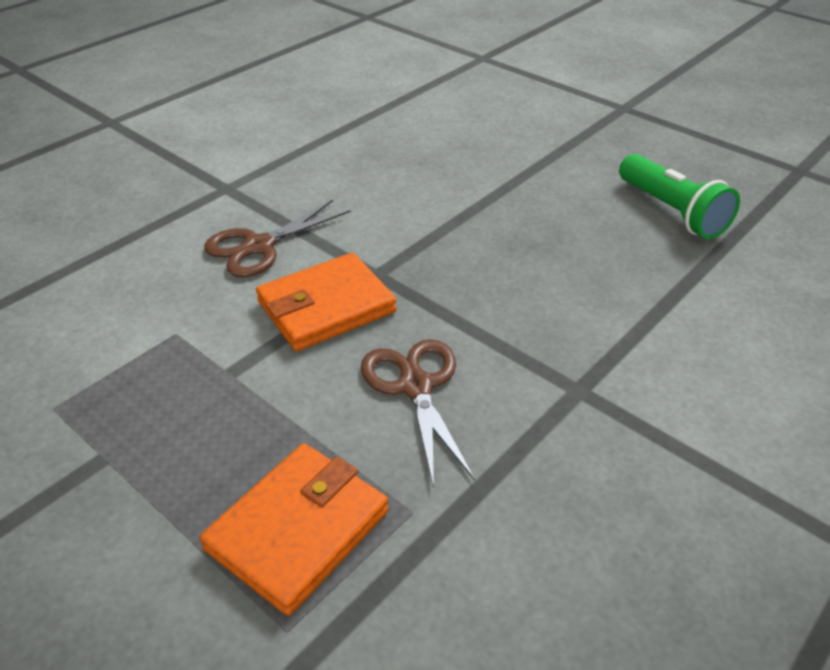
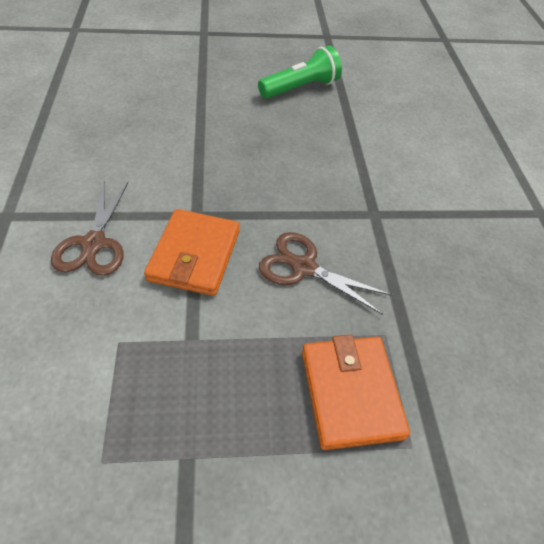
camera: 50 degrees left, 10 degrees up
green flashlight [619,154,740,239] -> green flashlight turned 45 degrees counterclockwise [258,45,342,99]

